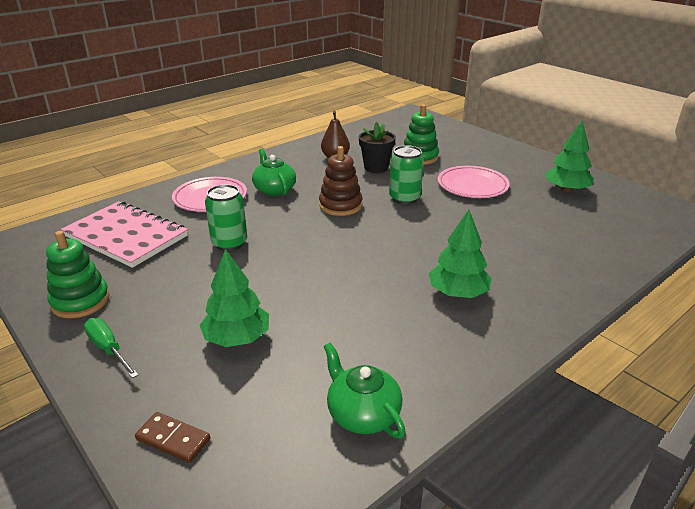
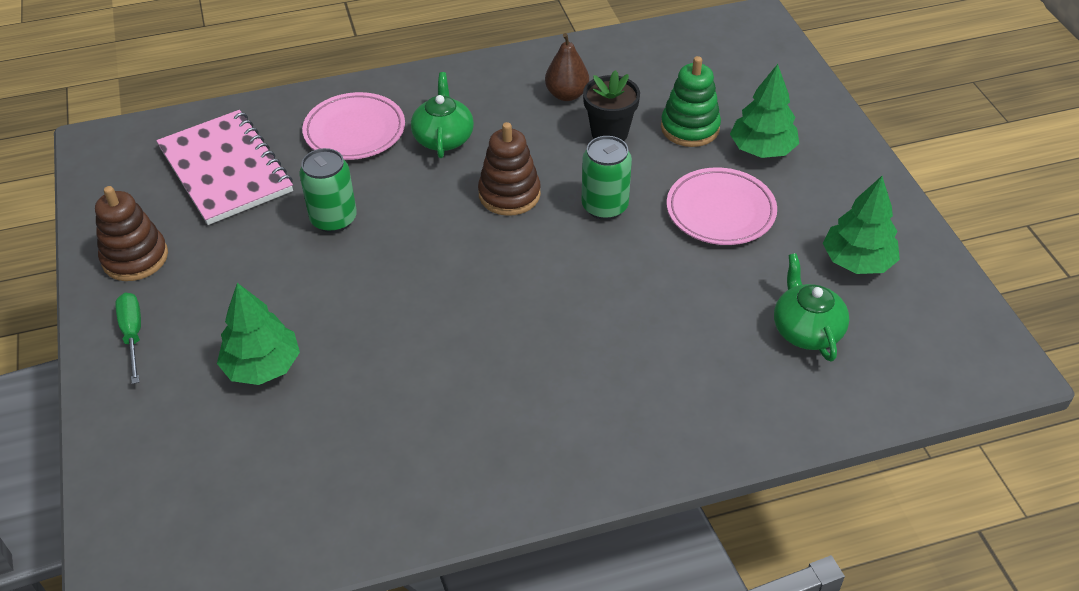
camera: 25 degrees right, 15 degrees up
green stacking toy [46,231,110,318] -> brown stacking toy [95,186,168,281]
brown domino [135,412,210,463] -> none
green teapot [324,343,405,438] -> green teapot moved to [774,253,849,362]
green tree [429,210,492,298] -> green tree moved to [730,64,799,158]

